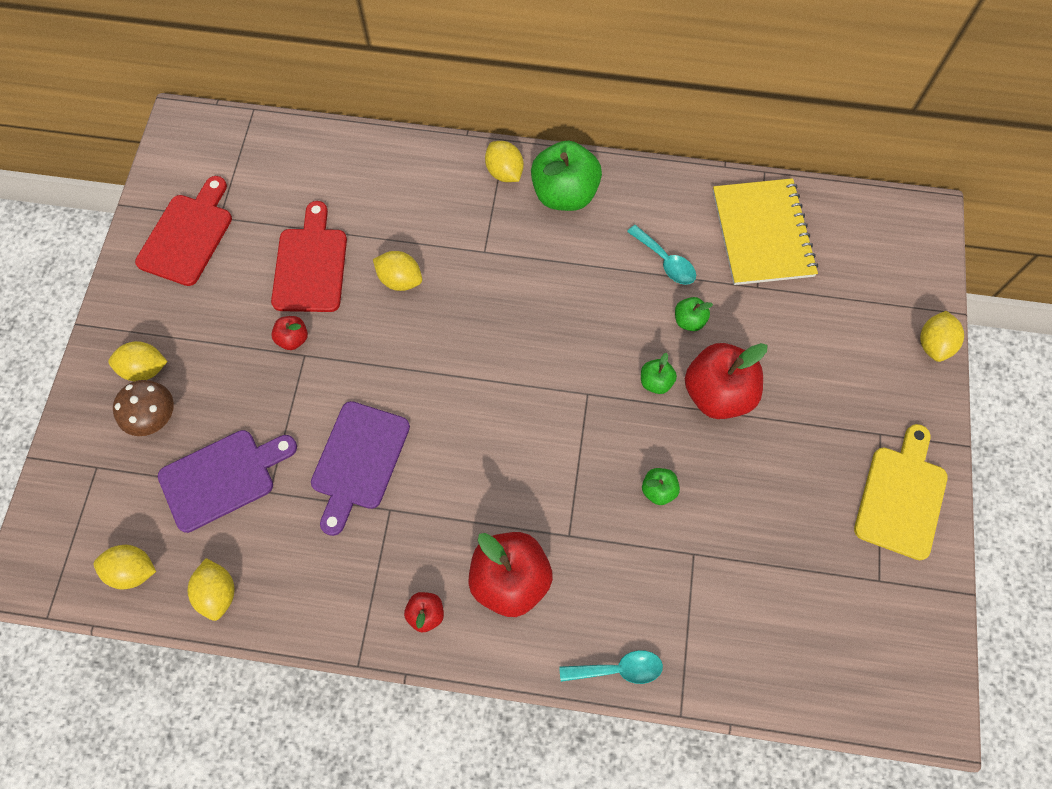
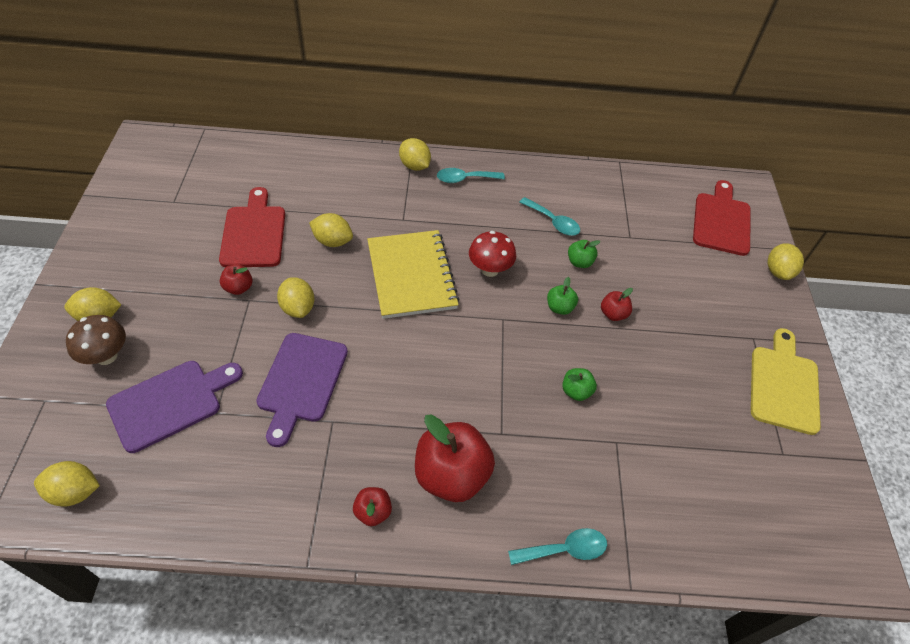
camera: 10 degrees left, 15 degrees down
red cutting board [135,176,232,286] -> red cutting board moved to [693,180,751,256]
yellow lemon [188,558,234,621] -> yellow lemon moved to [277,277,314,318]
green apple [531,141,602,211] -> turquoise spoon [437,168,505,183]
red apple [685,343,767,419] -> red apple [601,288,633,321], size x0.47
yellow notebook [713,178,818,285] -> yellow notebook moved to [367,230,460,319]
none -> red mushroom [469,231,516,277]

